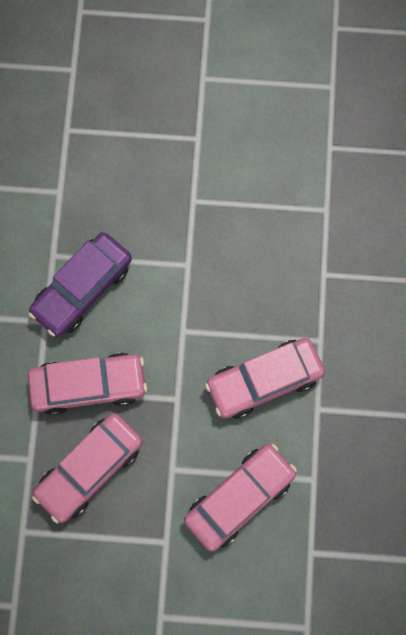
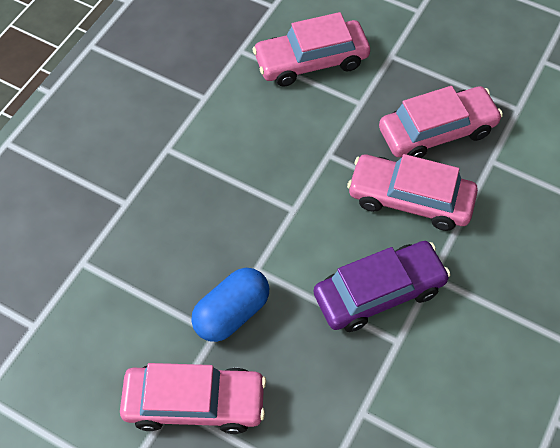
camera: 155 degrees left, 15 degrees down
pink car [205,338,325,419] -> pink car moved to [120,363,266,434]
none -> blue capsule [191,268,269,342]

